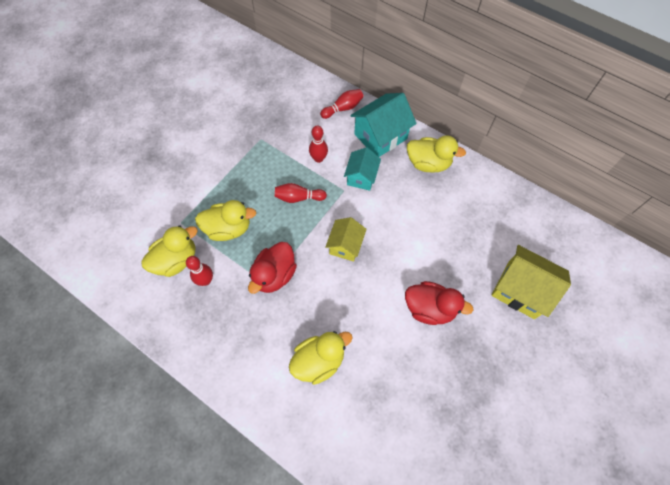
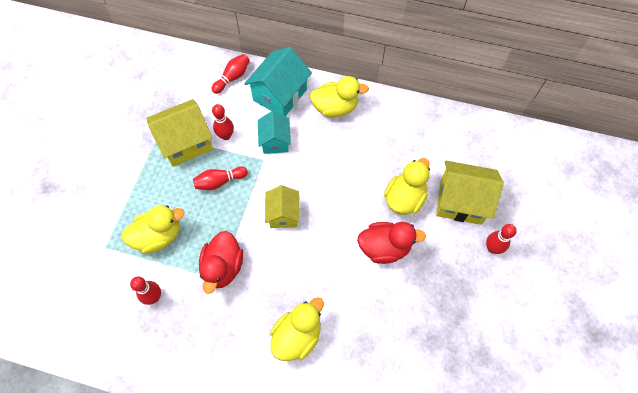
camera: 20 degrees left, 0 degrees up
yellow duck [141,226,198,277] -> yellow duck moved to [384,158,430,215]
none -> yellow house [147,99,213,167]
none -> red bowling pin [486,224,517,254]

